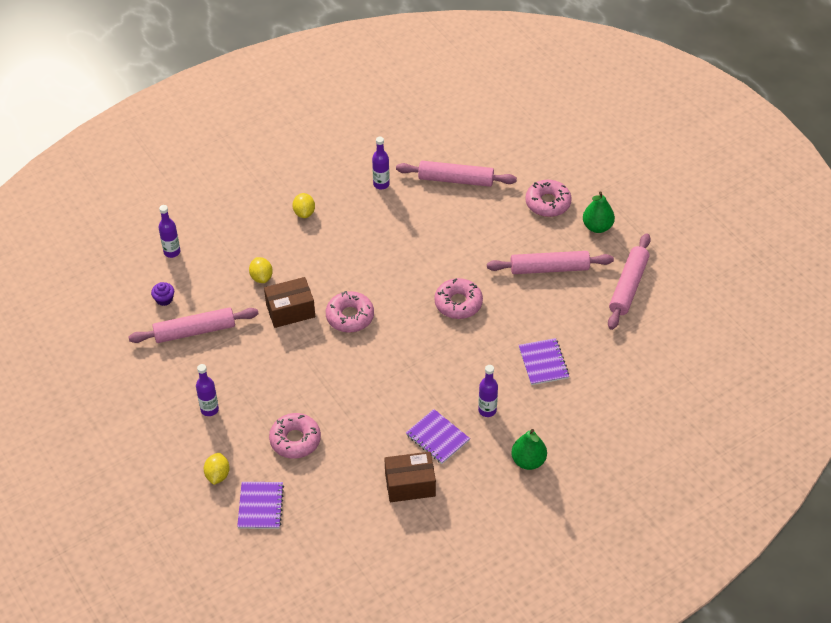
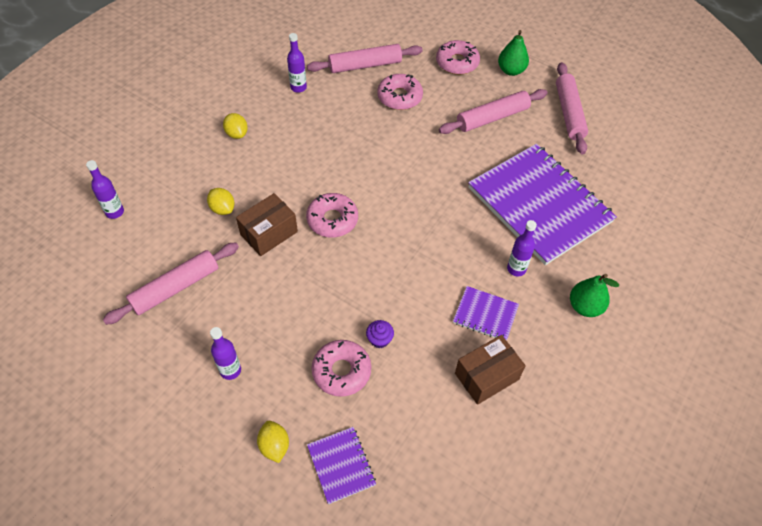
camera: 25 degrees left, 5 degrees up
purple cupcake [151,282,174,306] -> purple cupcake moved to [366,320,394,348]
pink donut [434,278,483,319] -> pink donut moved to [377,74,423,110]
purple notebook [519,338,569,385] -> purple notebook [468,144,617,265], size x2.33

